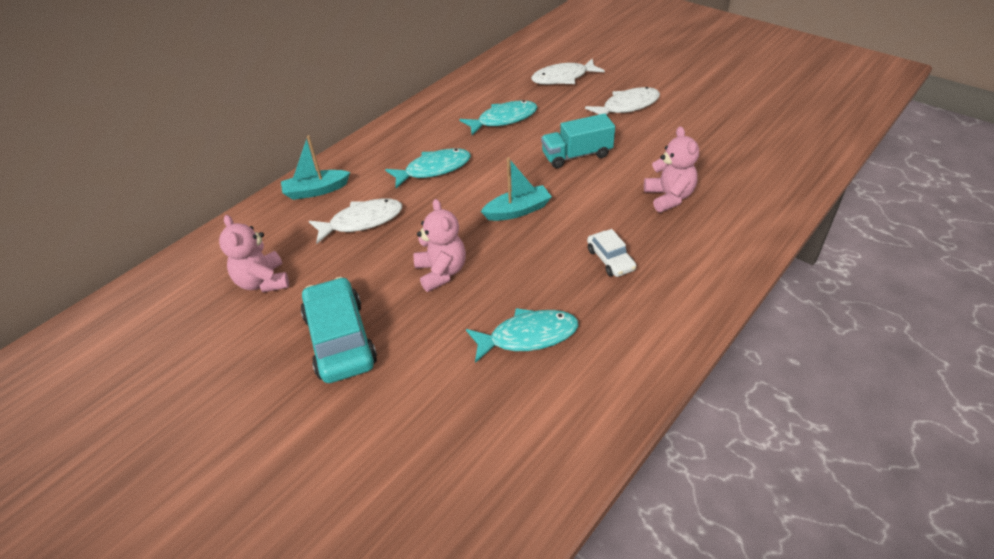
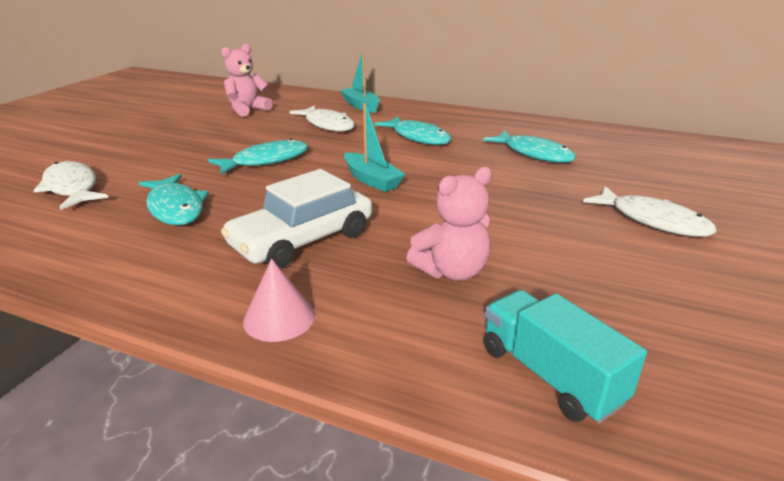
camera: 70 degrees right, 15 degrees down
turquoise car [301,277,377,383] -> none
pink teddy bear [414,199,466,292] -> turquoise fish [208,139,308,174]
white fish [531,58,605,85] -> white fish moved to [33,161,108,210]
turquoise truck [541,113,615,168] -> turquoise truck moved to [483,290,647,423]
white car [587,229,636,277] -> white car [221,169,372,269], size x1.89
none -> pink cone [243,259,315,342]

